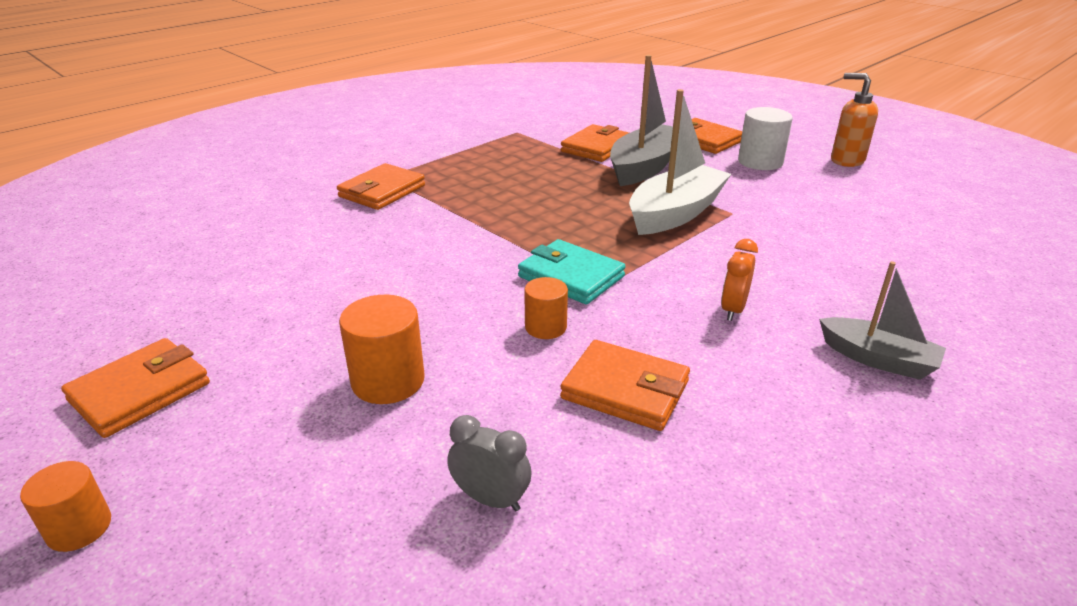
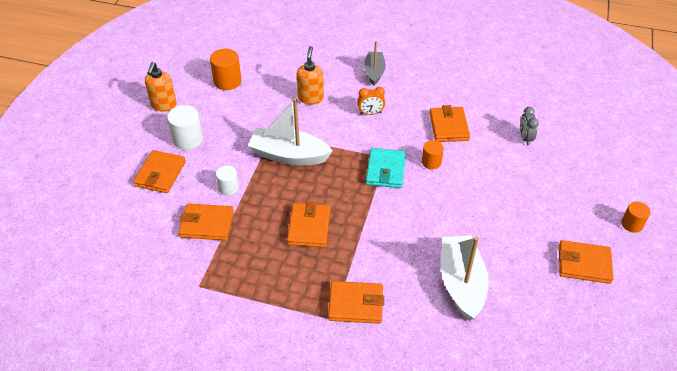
camera: 120 degrees left, 15 degrees up
orange cylinder [339,295,425,404] -> orange cylinder moved to [210,49,241,90]
grey boat [610,55,673,186] -> white cylinder [216,166,239,196]
none -> orange wallet [287,201,330,247]
none -> orange soap dispenser [297,46,324,104]
none -> white boat [441,236,489,321]

